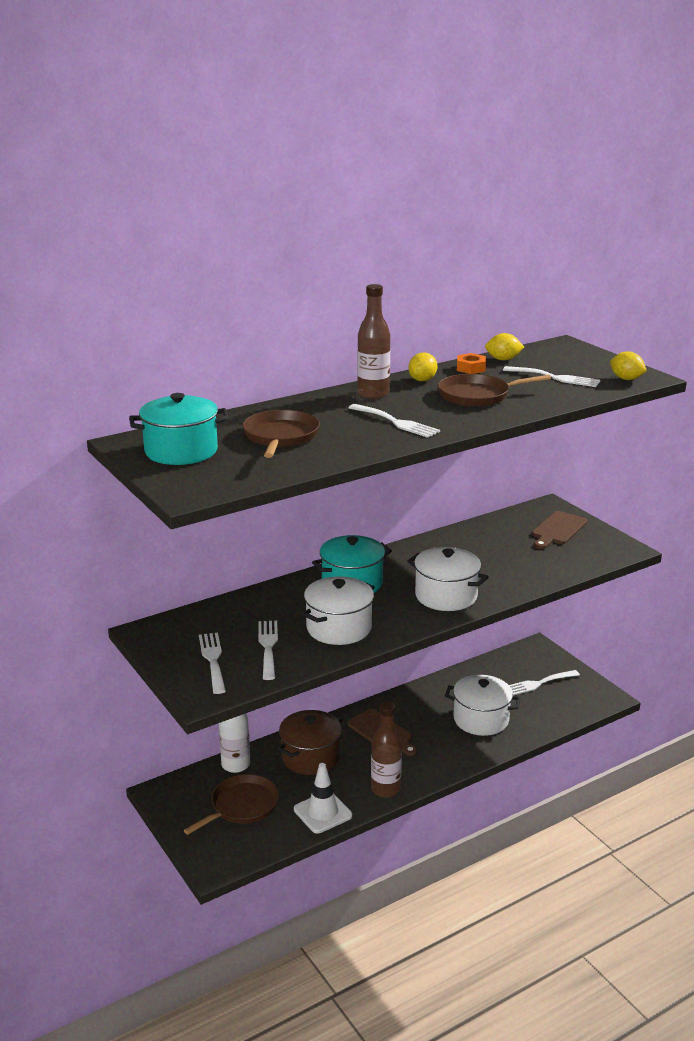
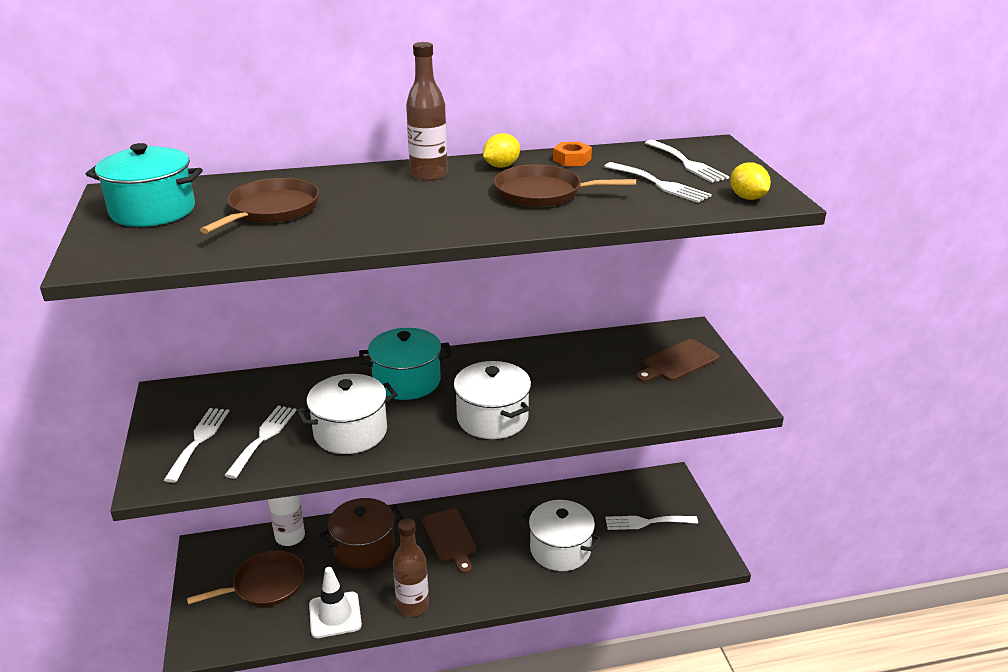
camera: 20 degrees right, 5 degrees up
white fork [348,404,440,438] -> white fork moved to [645,140,729,183]
yellow lemon [485,333,524,361] -> none

